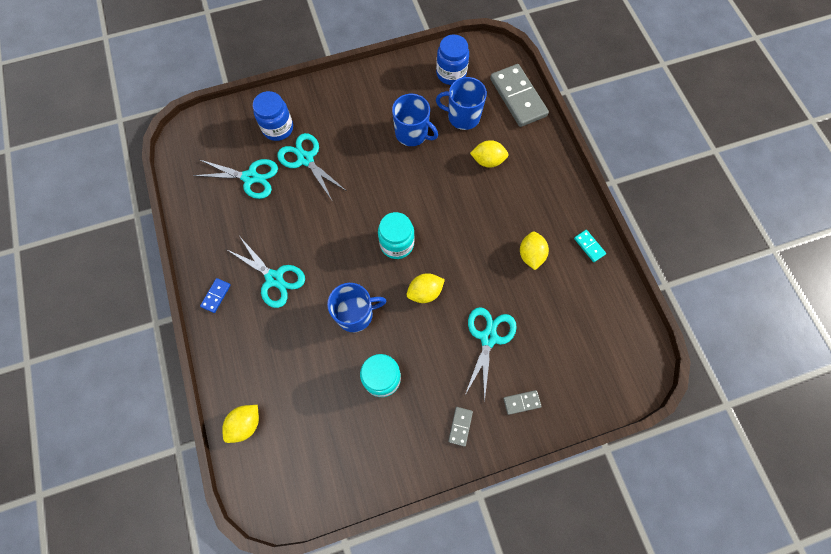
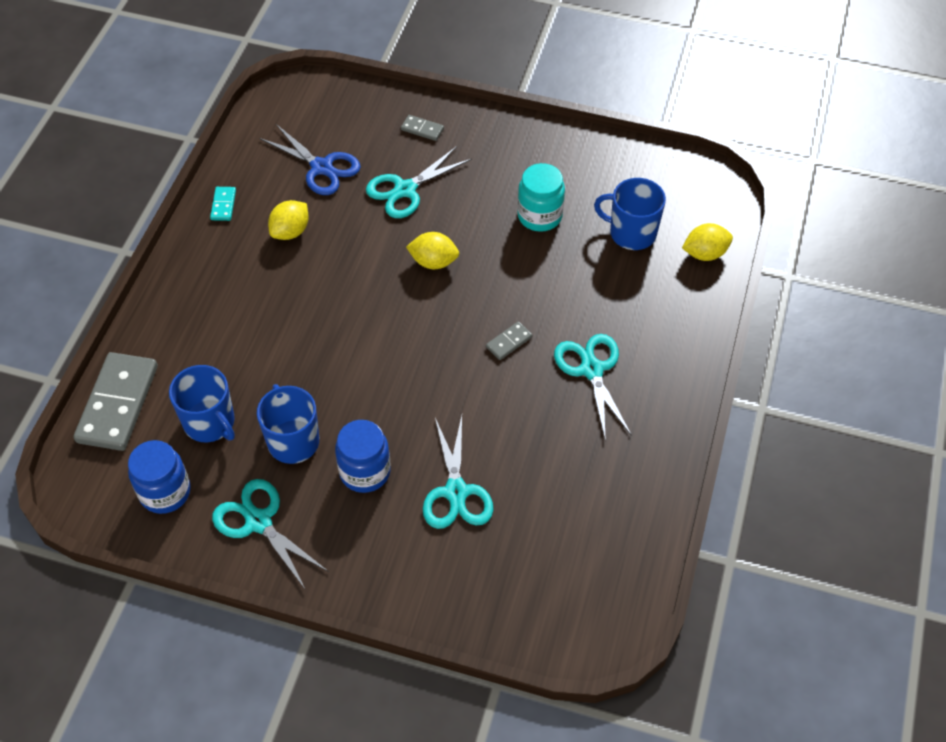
camera: 145 degrees left, 15 degrees down
turquoise scissors [193,159,278,199] -> turquoise scissors moved to [212,479,329,590]
blue domino [200,278,231,313] -> none
blue jar [253,91,293,141] -> blue jar moved to [335,420,391,493]
blue mug [327,283,386,332] -> blue mug moved to [594,178,666,250]
turquoise jar [378,212,414,259] -> none
grey domino [448,407,473,446] -> grey domino moved to [486,322,532,360]
yellow lemon [470,140,508,168] -> none
none -> blue scissors [259,124,361,195]

